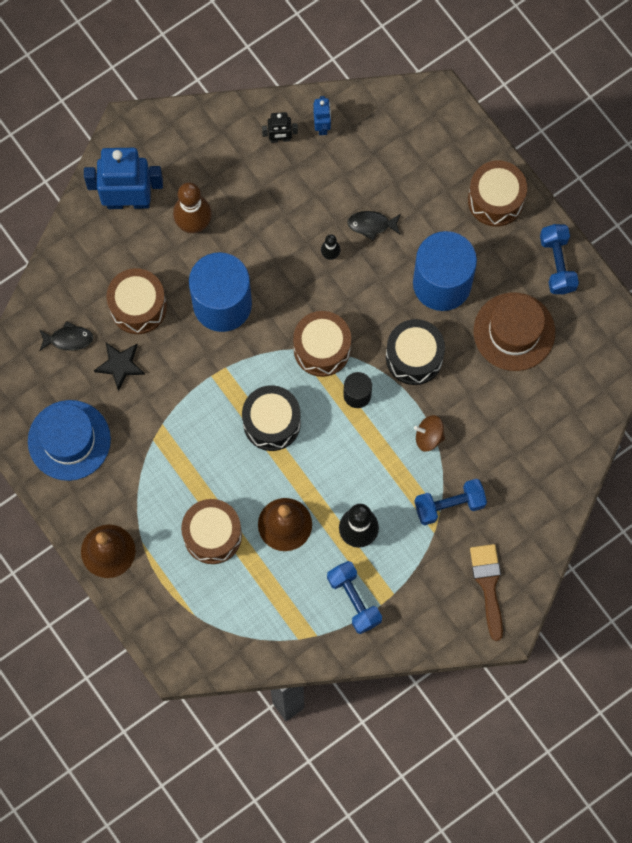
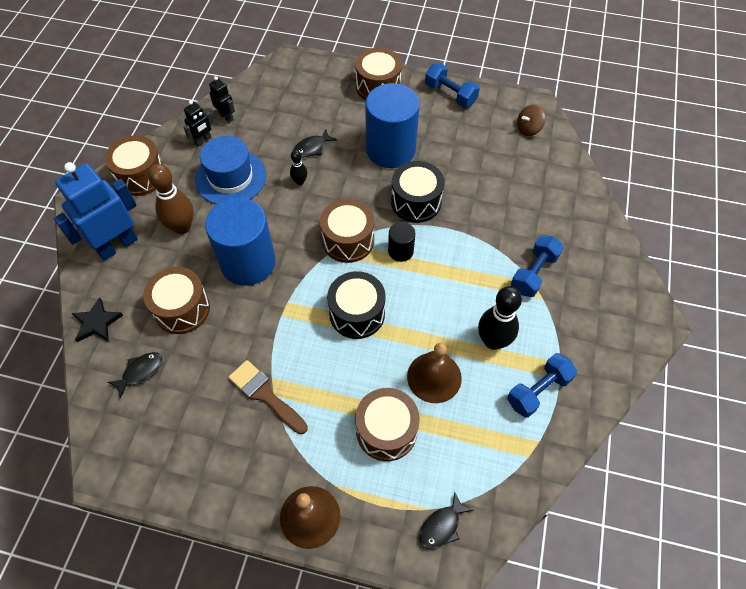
camera: 40 degrees left, 15 degrees down
blue hat [28,400,111,481] -> blue hat moved to [195,136,266,204]
black star [94,343,145,391] -> black star moved to [71,297,123,342]
blue robot [313,96,331,135] -> black robot [209,76,235,123]
blue dumbbell [327,561,382,634] -> blue dumbbell turned 60 degrees counterclockwise [507,353,577,418]
brown spinning top [414,415,445,452] -> brown spinning top moved to [517,104,546,136]
brown brush [470,544,503,641] -> brown brush moved to [229,360,308,434]
brown hat [474,292,555,371] -> none
none -> brown drum [105,135,163,196]
none -> black fish [419,492,474,550]

